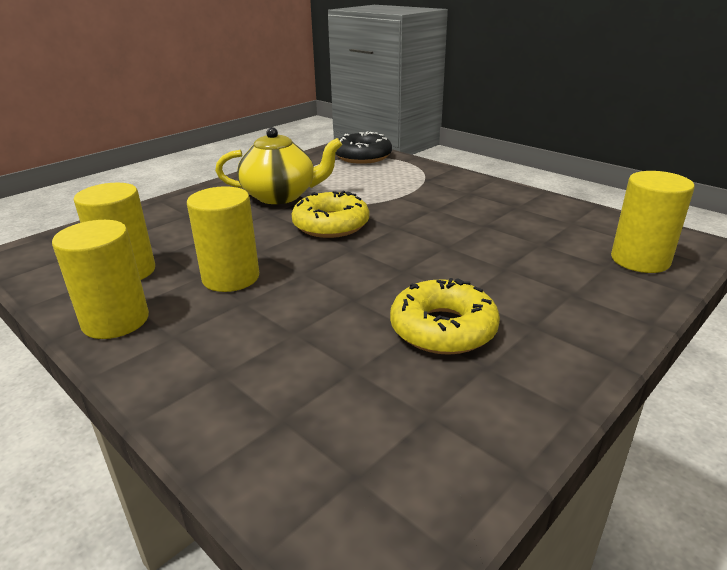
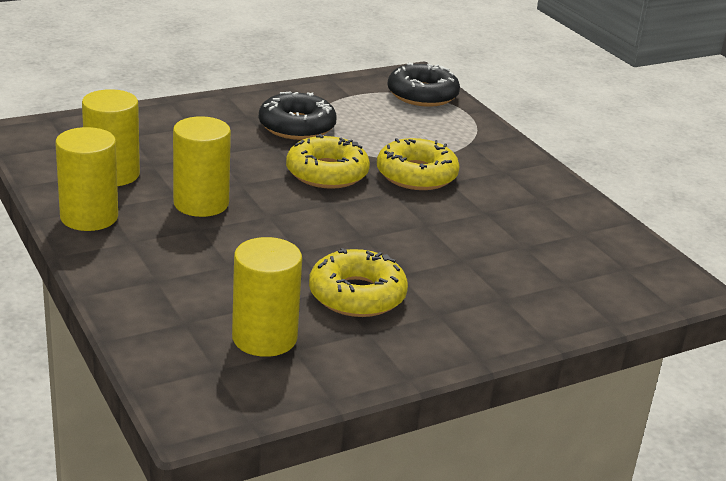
camera: 15 degrees right, 0 degrees up
yellow teapot [215,127,342,204] -> black donut [259,91,337,140]
yellow cylinder [611,171,695,273] -> yellow cylinder moved to [232,237,302,357]
none -> yellow donut [377,138,460,190]

